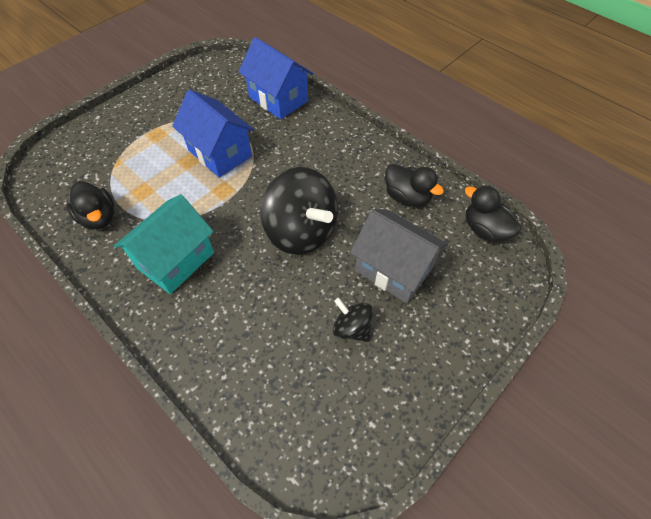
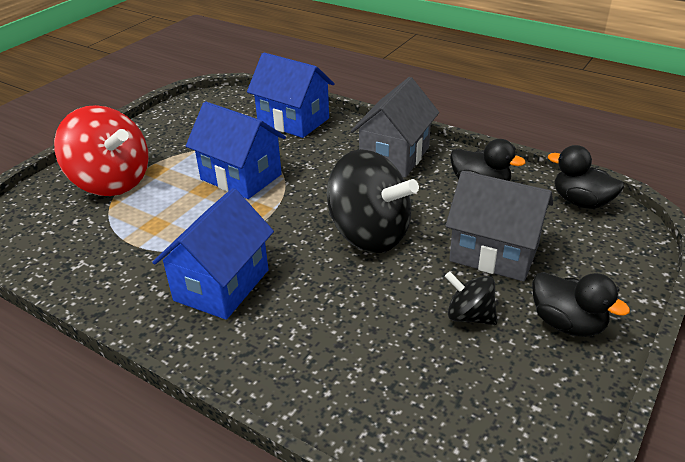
camera: 10 degrees left, 20 degrees down
black duck [67,181,114,230] -> black duck moved to [532,272,630,337]
turquoise house [114,194,214,294] -> blue house [152,188,274,320]
none -> red spinning top [54,105,149,196]
none -> grey house [351,77,439,178]

